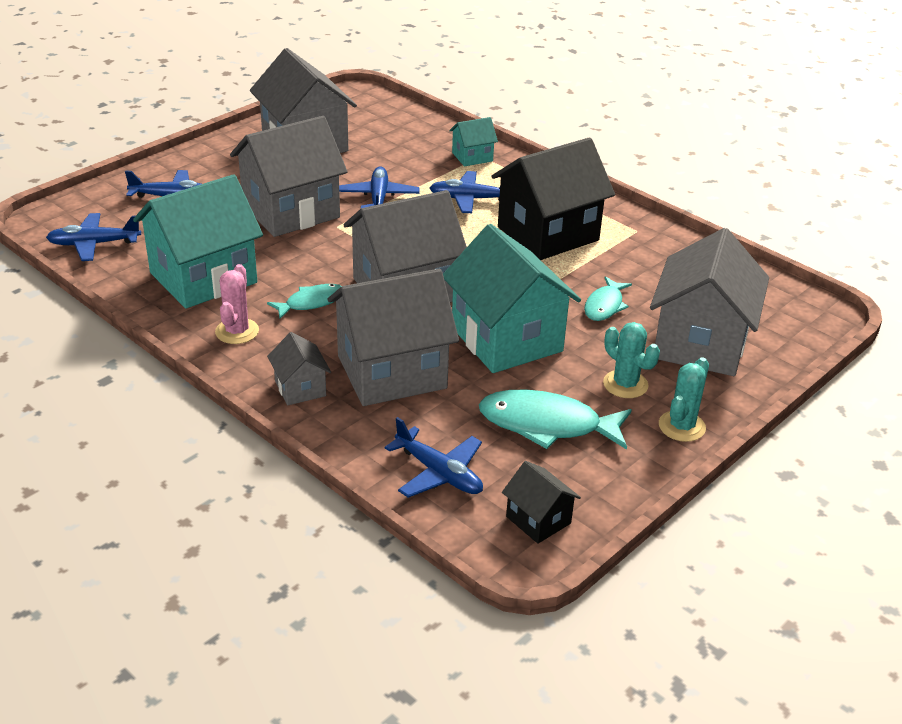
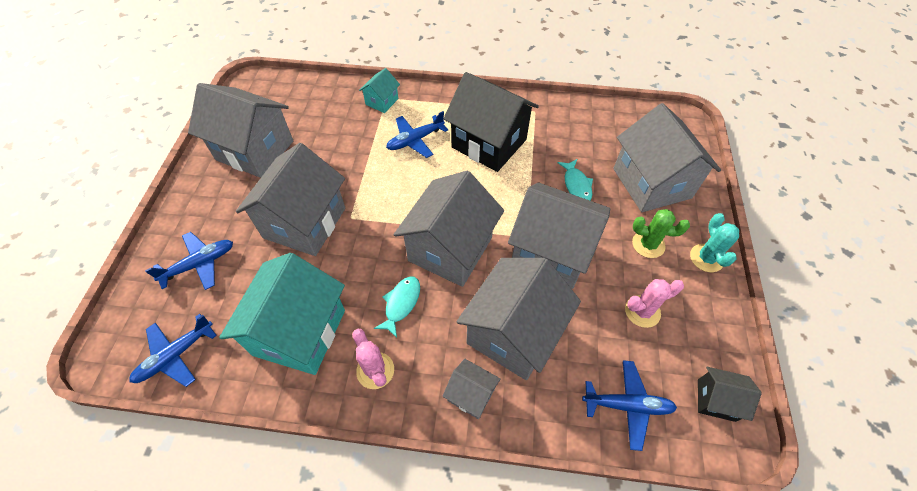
camera: 35 degrees left, 20 degrees up
blue plane [339,166,420,208] -> none
turquoise house [443,224,581,373] -> grey house [508,183,610,289]
turquoise fish [479,390,632,450] -> pink cactus [625,279,684,328]
black house [491,137,615,260] -> black house turned 75 degrees counterclockwise [443,72,539,172]
turquoise cactus [603,322,660,398] -> green cactus [632,209,690,258]

